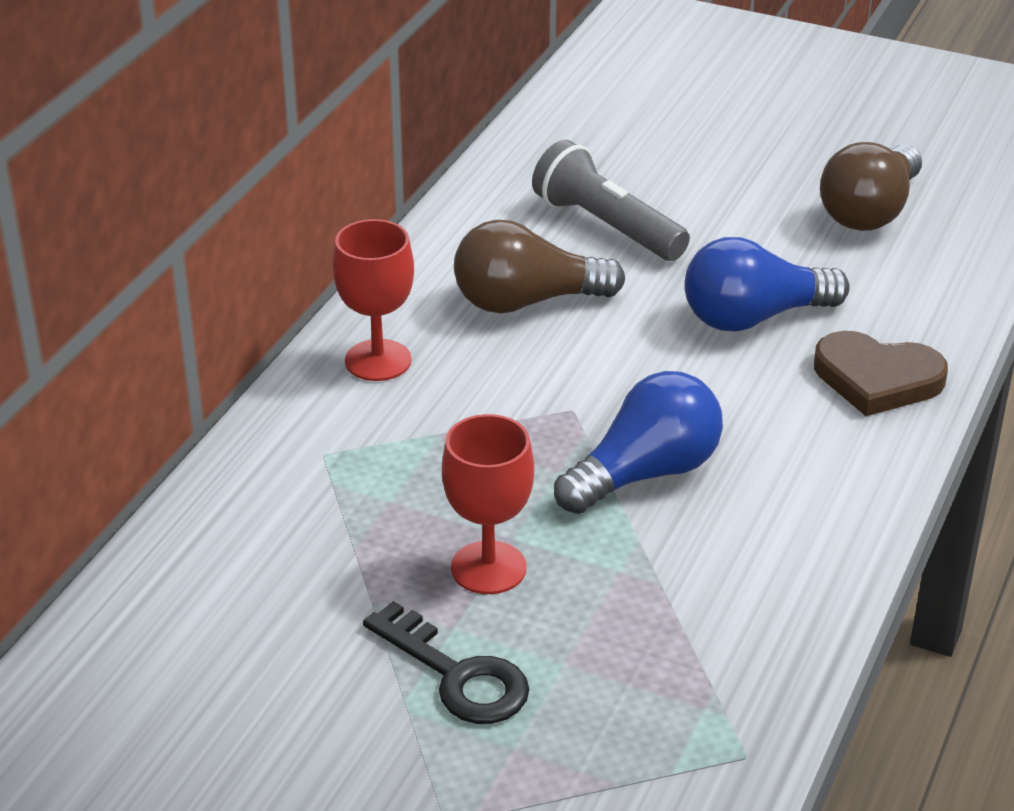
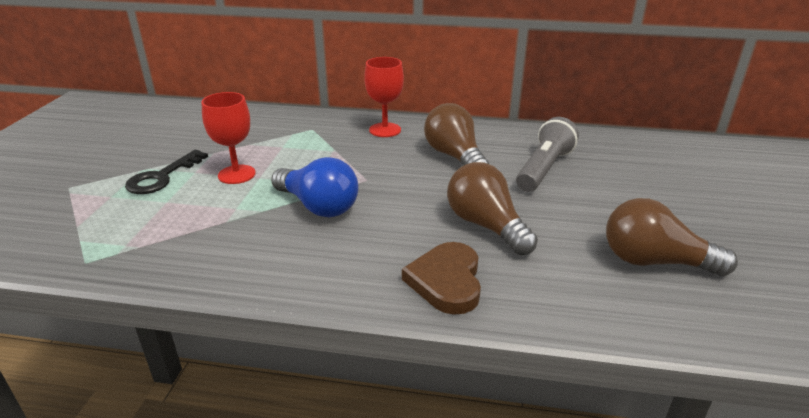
camera: 75 degrees right, 5 degrees down
blue light bulb [685,237,850,332] -> brown light bulb [447,162,538,255]

